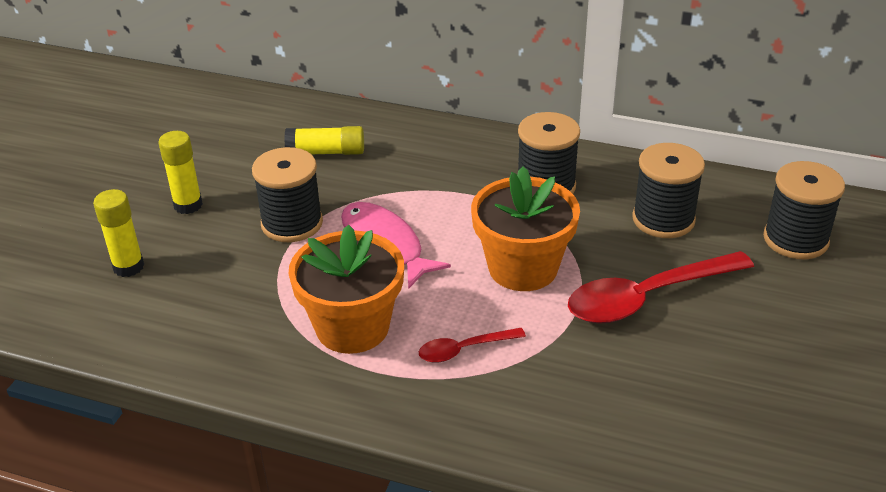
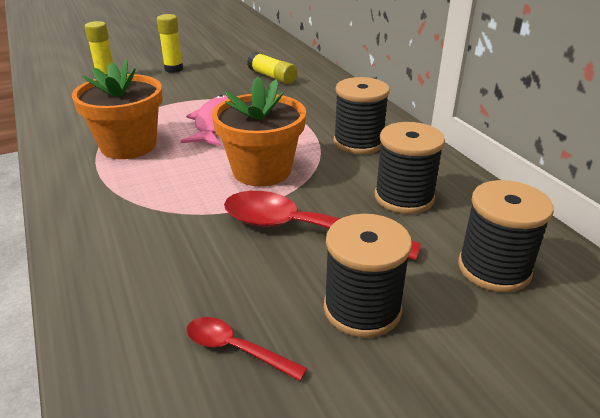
camera: 45 degrees right, 5 degrees down
black spool [252,147,323,242] -> black spool moved to [324,214,412,338]
red spoon [419,328,526,363] -> red spoon moved to [187,317,307,381]

